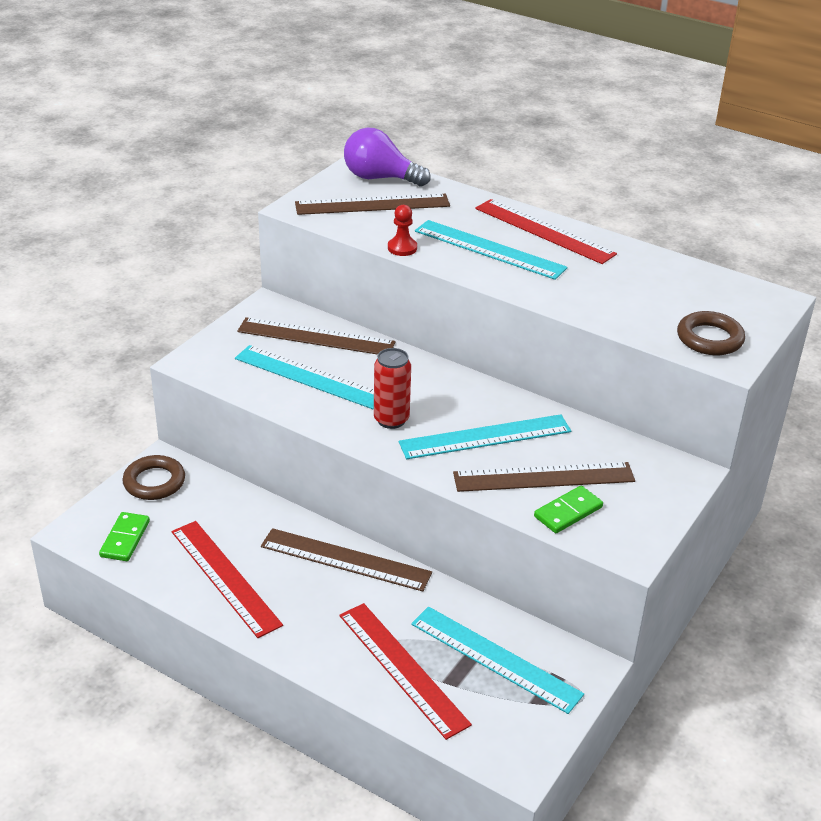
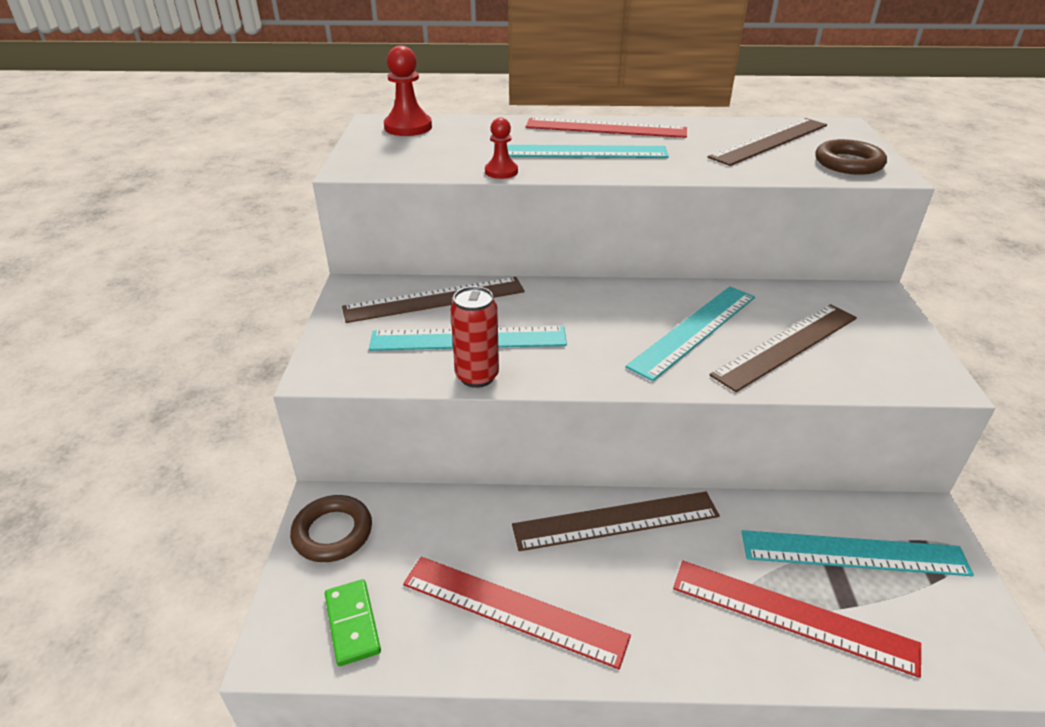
camera: 30 degrees left, 0 degrees up
brown ruler [295,194,450,215] -> brown ruler moved to [707,118,827,166]
purple light bulb [344,127,430,186] -> red pawn [384,45,432,136]
red can [374,348,411,429] -> red can moved to [450,286,499,388]
green domino [534,486,603,533] -> none

